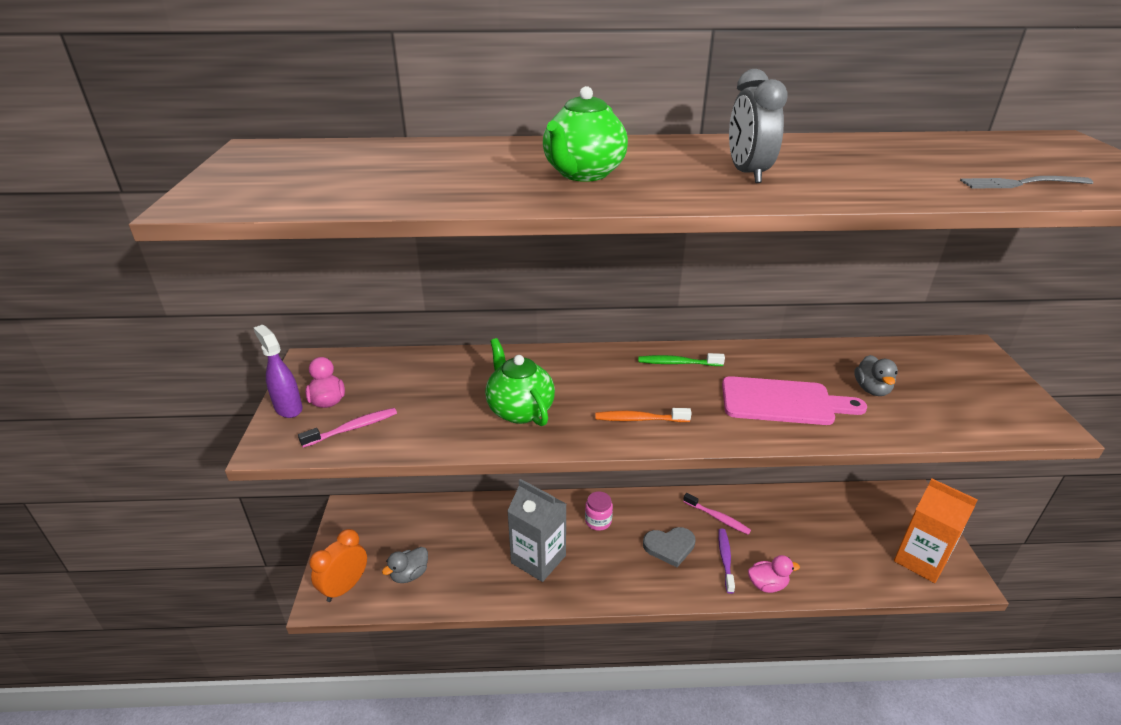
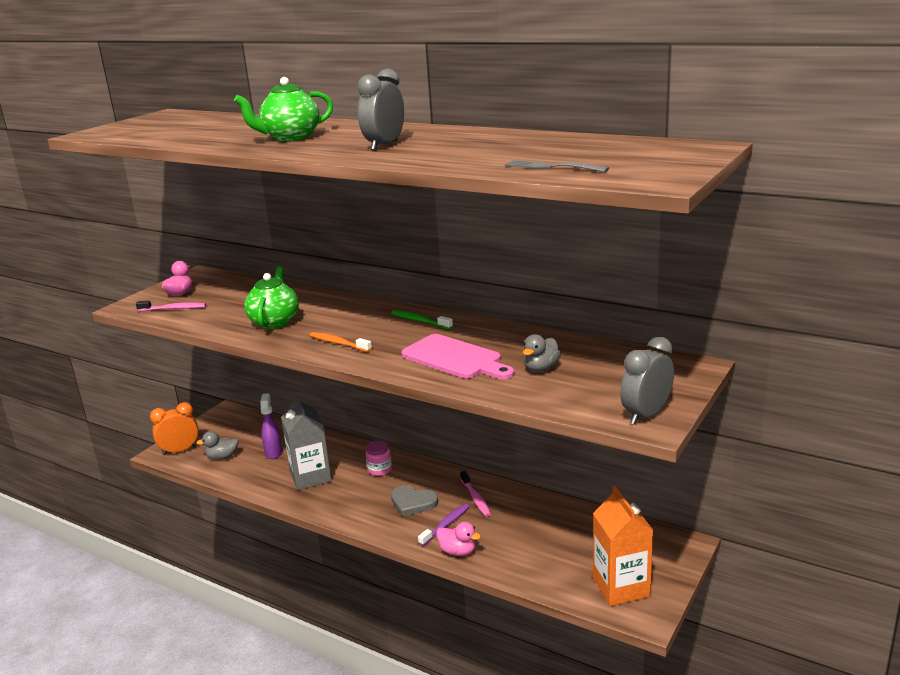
camera: 35 degrees right, 10 degrees down
purple spray bottle [254,325,302,418] -> purple spray bottle moved to [260,393,282,459]
none -> grey clock [620,337,674,425]

